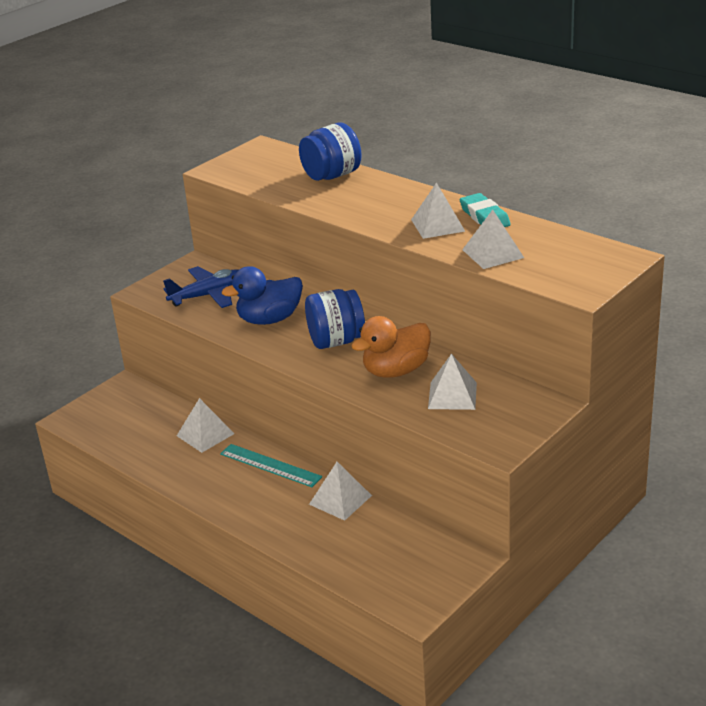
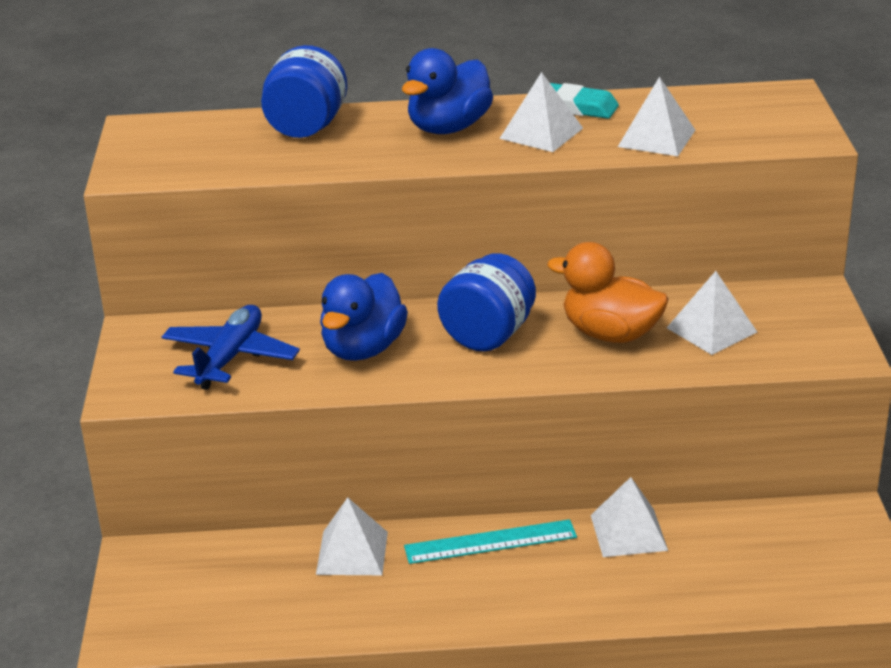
camera: 45 degrees left, 0 degrees up
orange duck [351,316,431,378] -> orange duck turned 105 degrees clockwise [547,242,669,343]
none -> blue duck [402,48,493,134]

